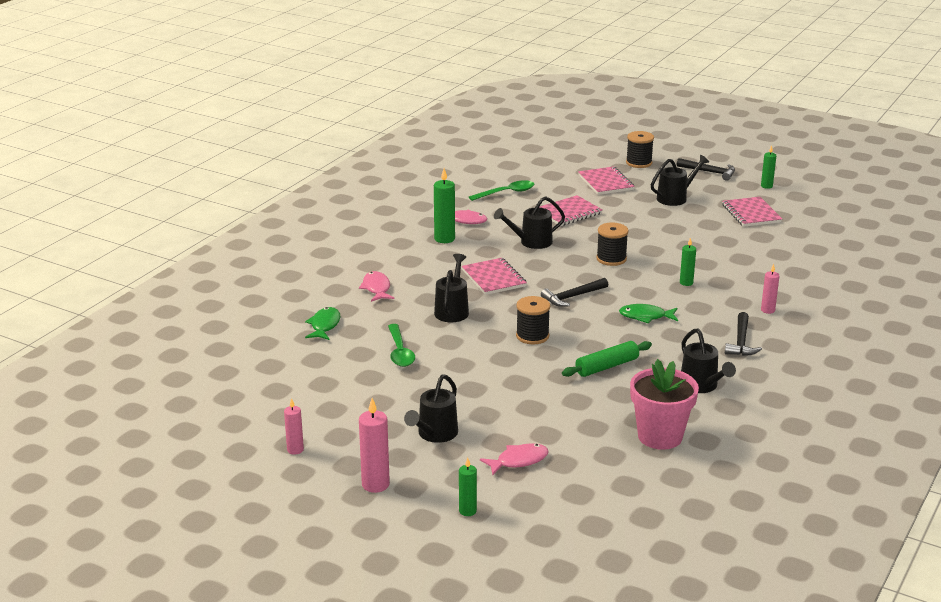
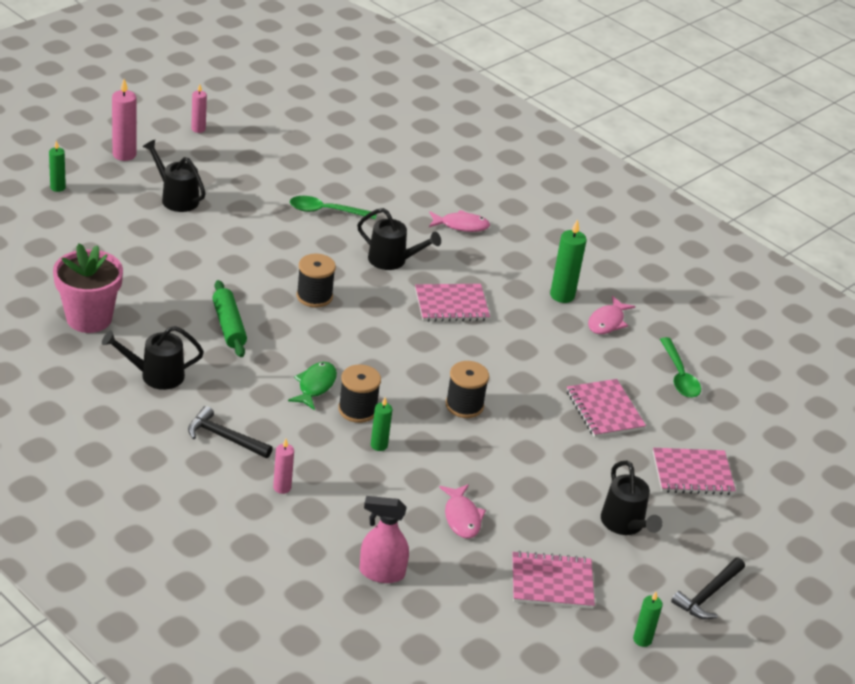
camera: 100 degrees right, 10 degrees up
green fish [305,307,341,340] -> none
pink fish [480,443,549,476] -> pink fish moved to [439,484,486,539]
black watering can [494,196,565,249] -> none
black hammer [541,278,608,307] -> none
black spool [626,131,654,168] -> black spool moved to [338,364,381,423]
none -> pink spray bottle [360,496,409,583]

